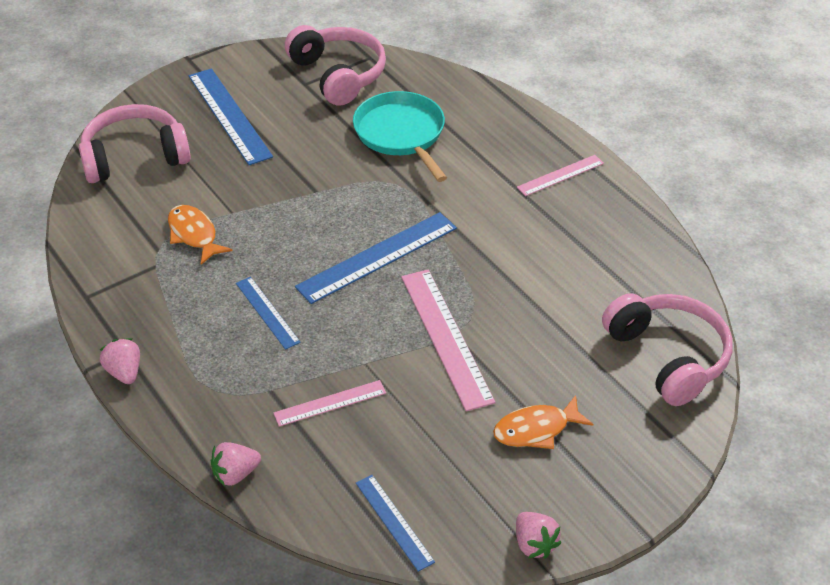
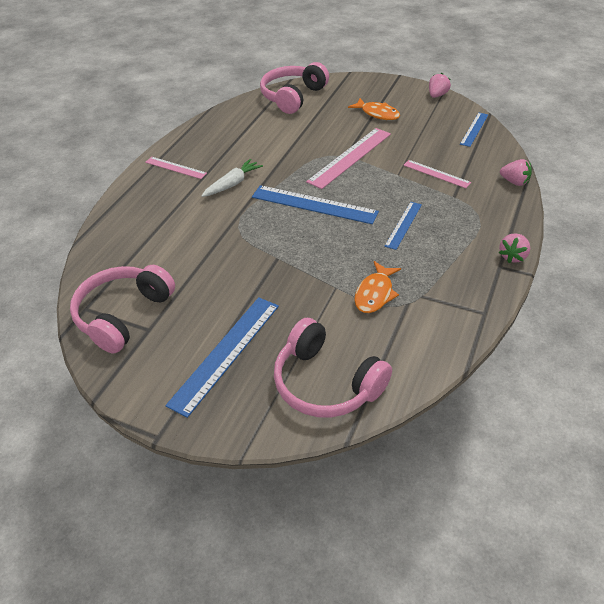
camera: 120 degrees left, 0 degrees up
turquoise pan [353,91,447,182] -> none
none -> white carrot [201,159,263,197]

